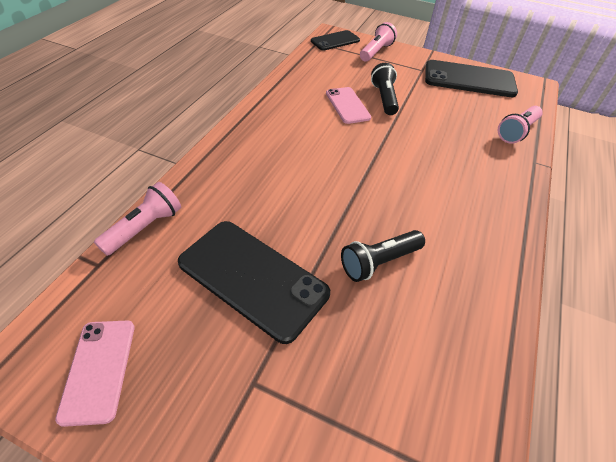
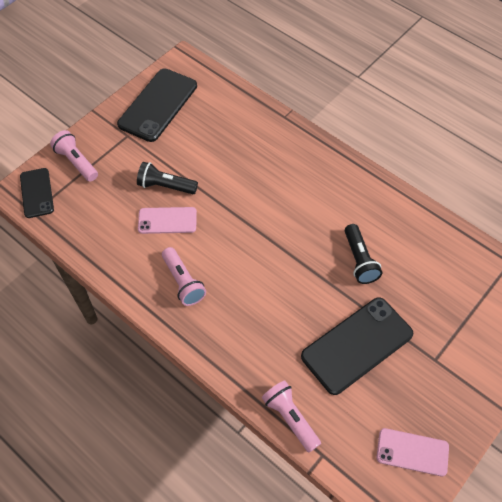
camera: 70 degrees left, 10 degrees up
pink flashlight [498,106,543,144] -> pink flashlight moved to [162,247,206,306]

